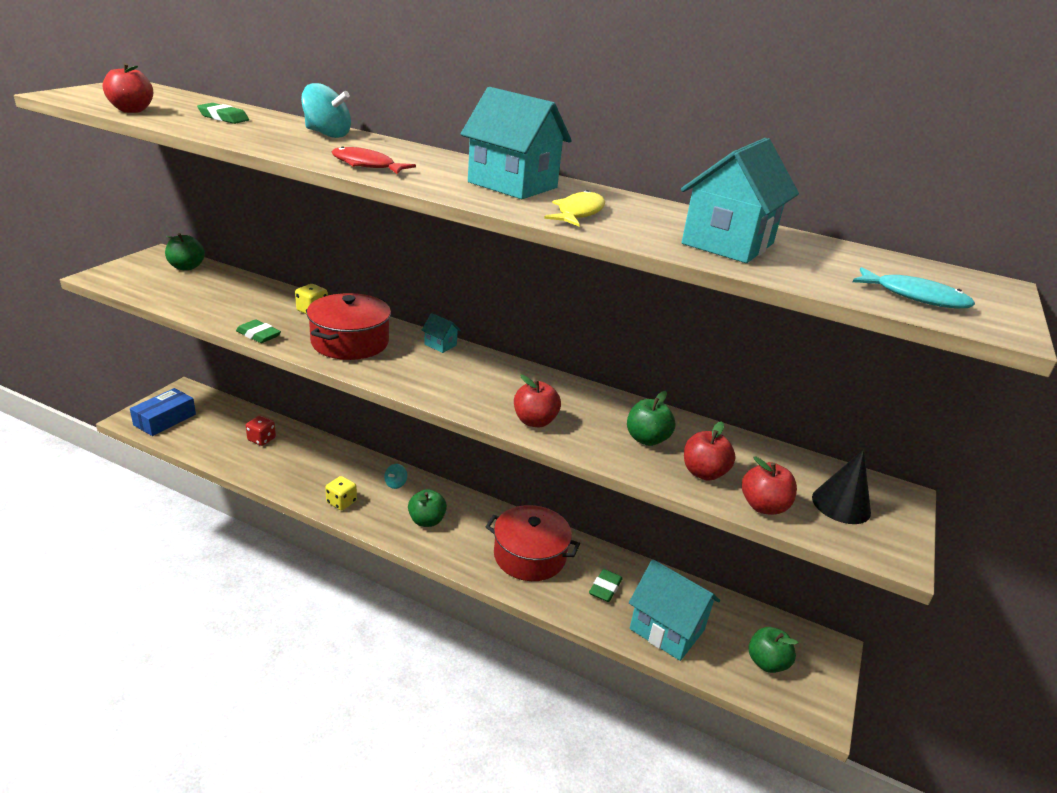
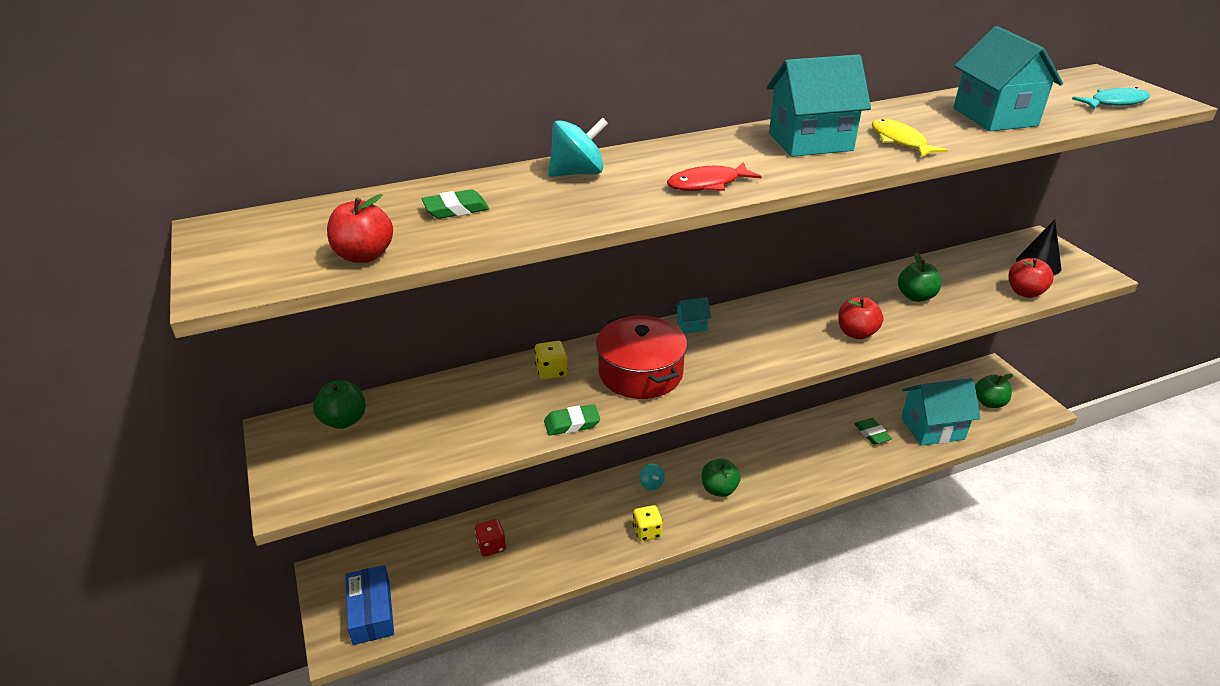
camera: 45 degrees left, 5 degrees up
red pot [485,505,580,581] -> none
red apple [684,421,736,481] -> none

